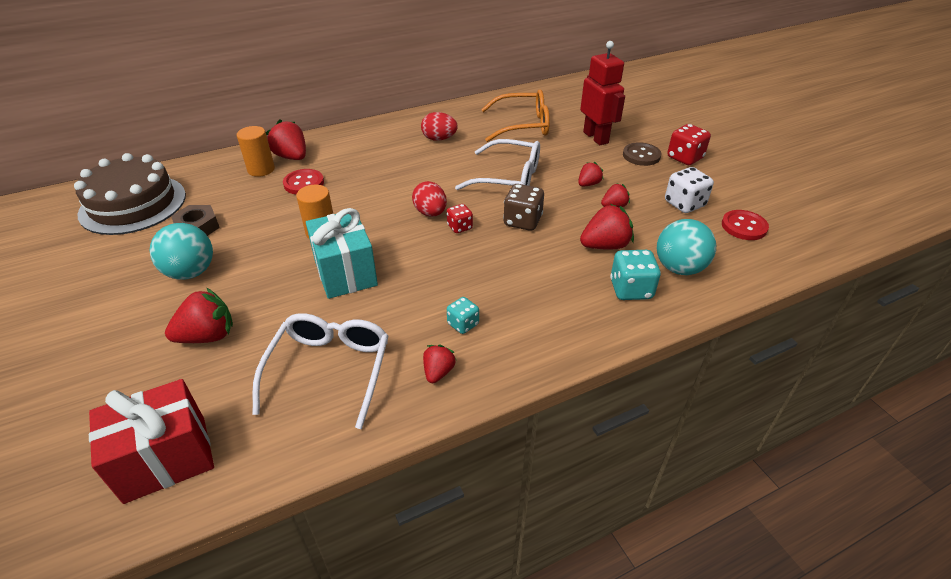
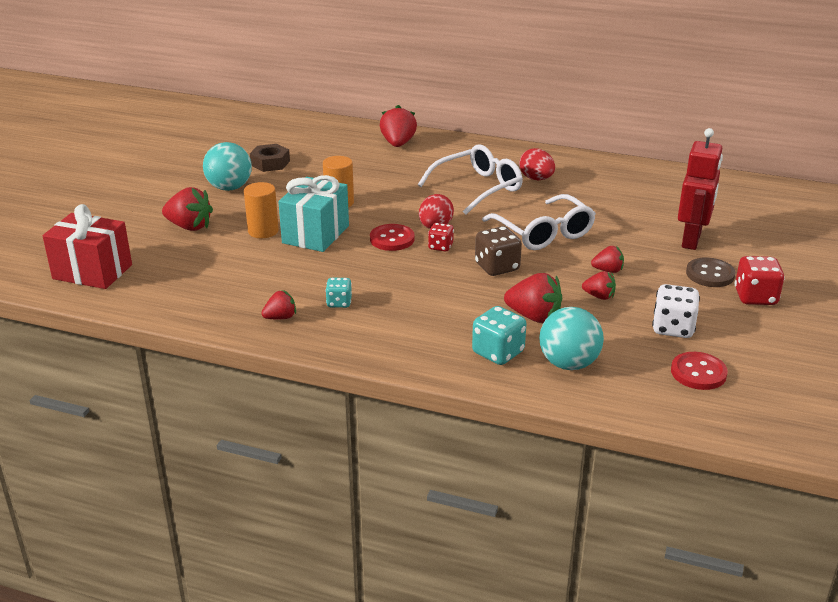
camera: 45 degrees right, 10 degrees down
brown cake [74,153,186,235] -> none
orange cylinder [237,126,275,177] -> orange cylinder moved to [244,182,279,238]
white glasses [252,313,389,429] -> white glasses moved to [418,144,523,215]
red button [283,169,324,195] -> red button moved to [370,224,414,251]
orange glasses [481,90,550,142] -> none

